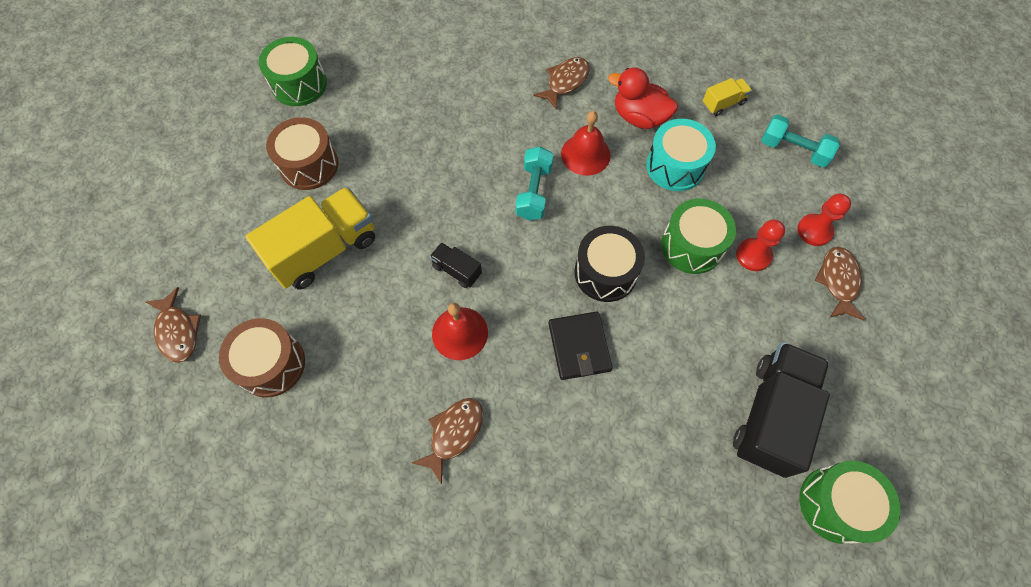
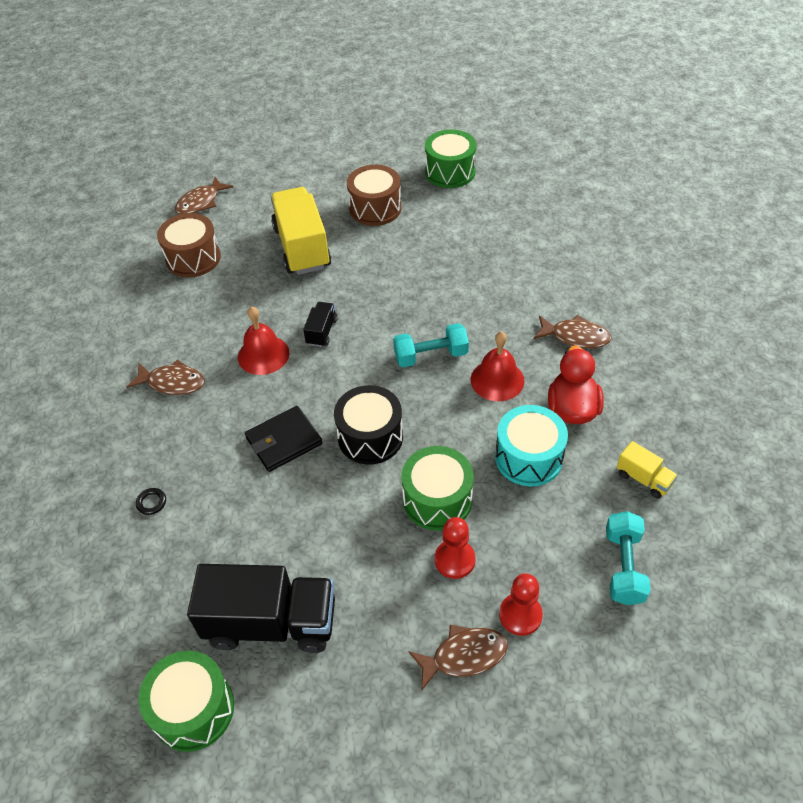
camera: 70 degrees right, 15 degrees down
yellow truck [245,187,375,289] -> yellow truck turned 135 degrees counterclockwise [270,187,331,275]
none -> black ring [136,488,166,515]

